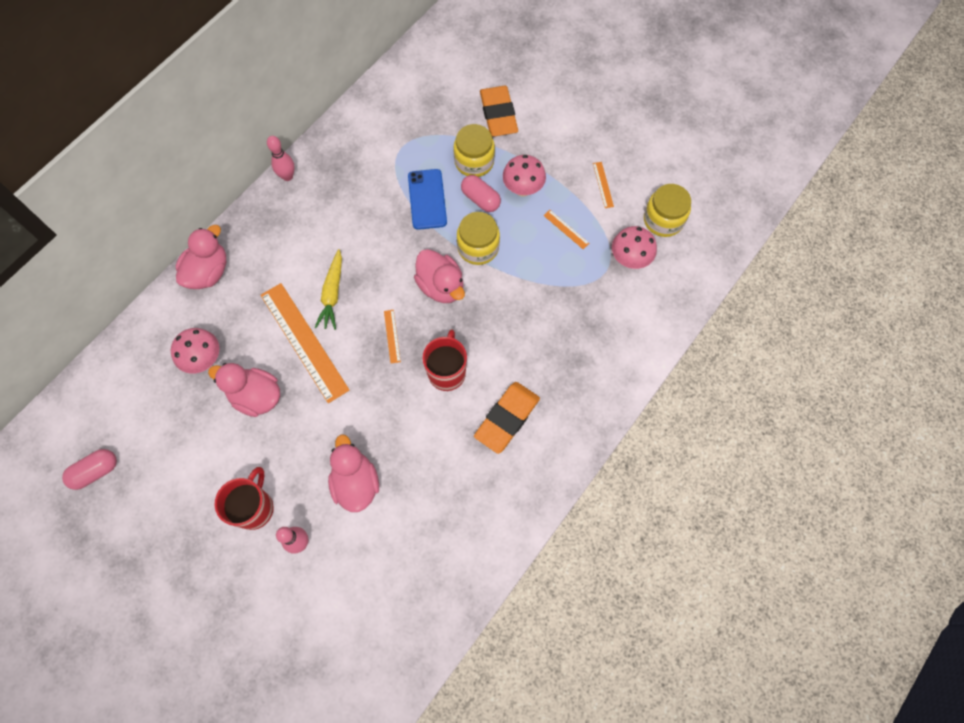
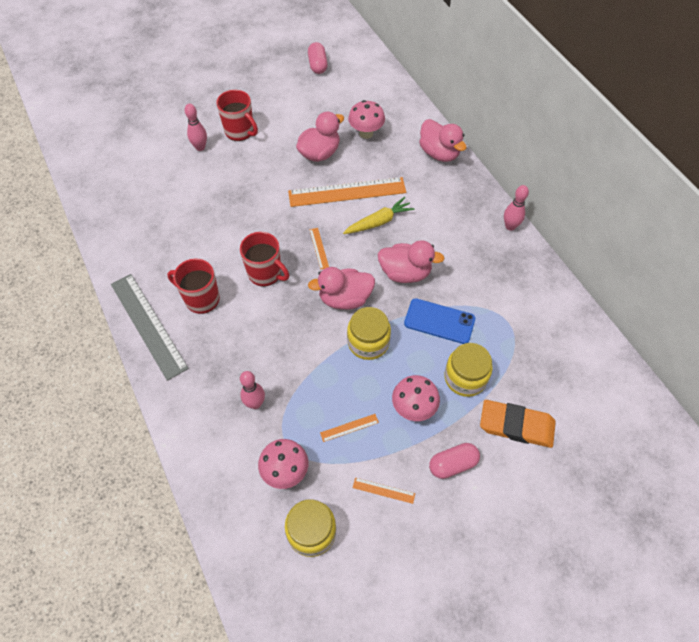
camera: 115 degrees right, 10 degrees down
yellow carrot [314,249,342,330] -> yellow carrot turned 120 degrees clockwise [343,197,414,234]
pink duck [328,434,379,512] -> pink duck moved to [378,240,445,283]
orange ruler [384,310,401,364] -> orange ruler turned 60 degrees clockwise [309,228,329,269]
pink capsule [461,175,501,212] -> pink capsule moved to [429,443,480,479]
orange eraser [474,382,540,454] -> red mug [167,259,220,314]
none -> grey ruler [111,274,189,381]
none -> pink bowling pin [240,371,265,409]

